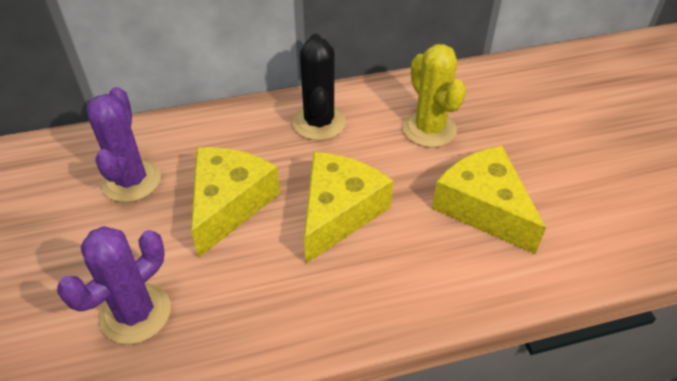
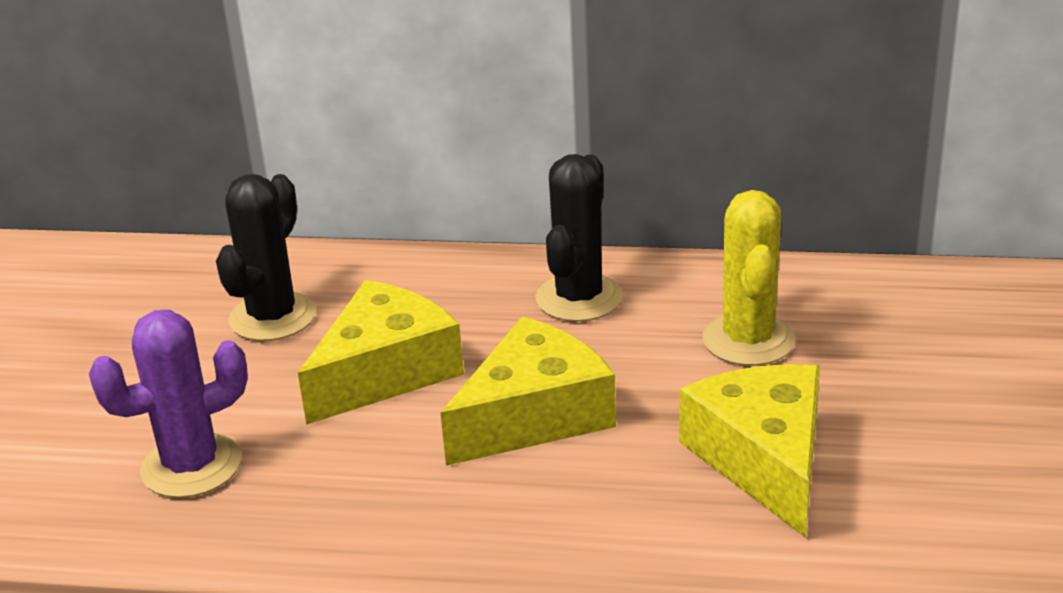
camera: 25 degrees right, 15 degrees down
purple cactus [87,87,161,202] -> black cactus [216,174,316,341]

